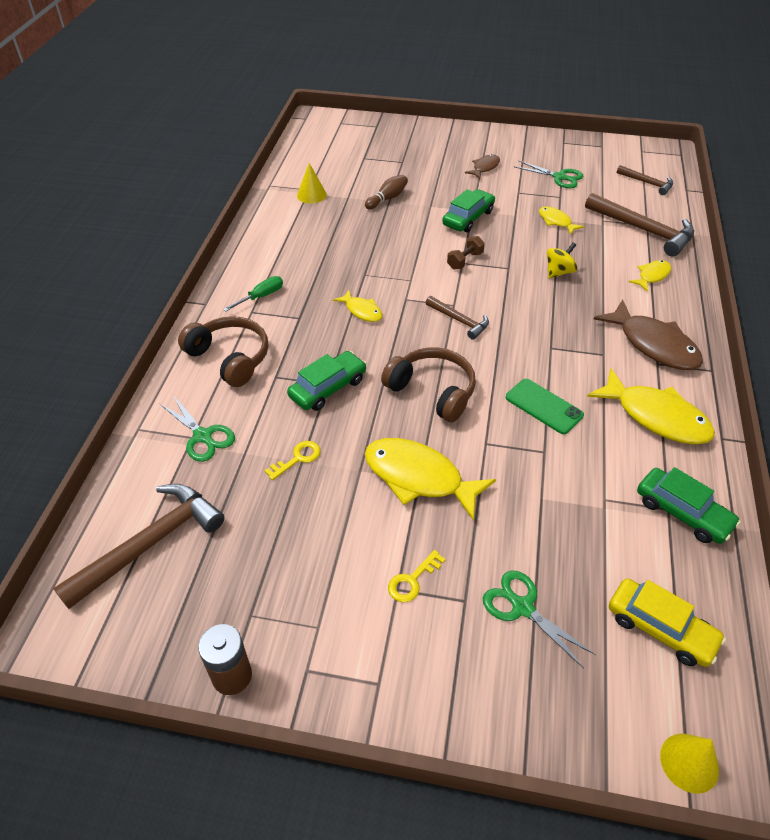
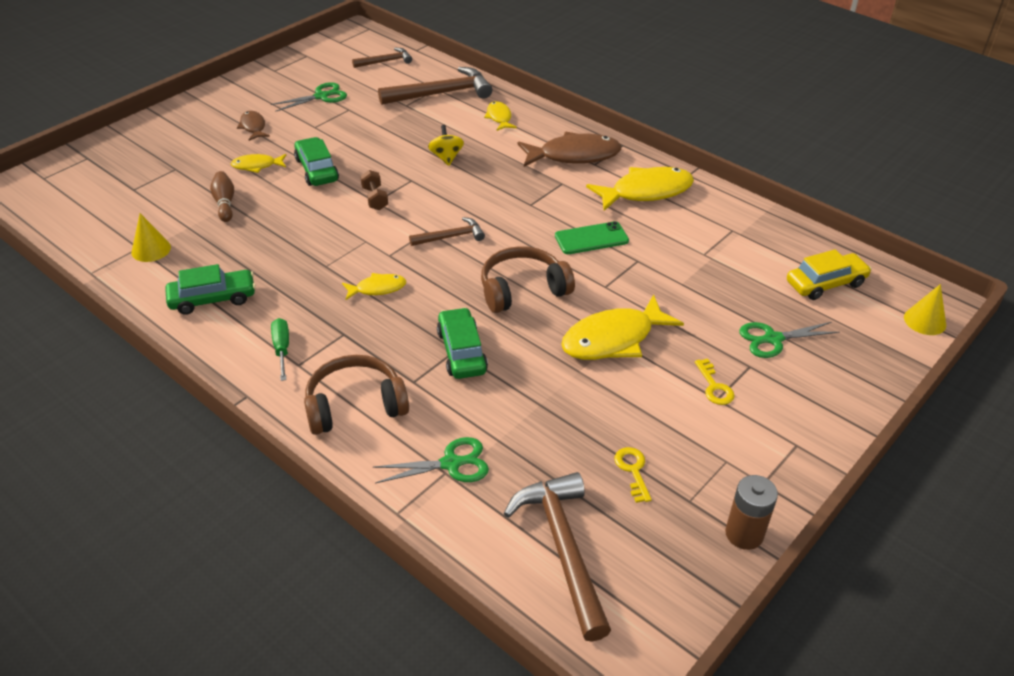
camera: 60 degrees left, 5 degrees down
yellow key [265,441,321,480] -> yellow key moved to [615,447,652,503]
yellow fish [539,207,584,235] -> yellow fish moved to [231,154,286,173]
green car [637,467,741,544] -> green car moved to [165,264,256,315]

